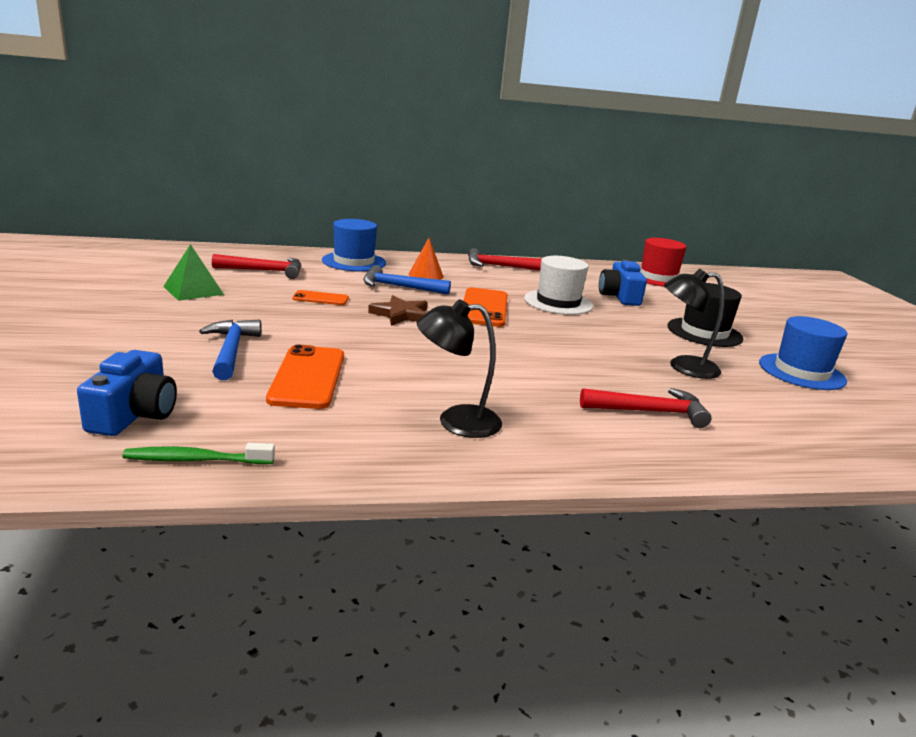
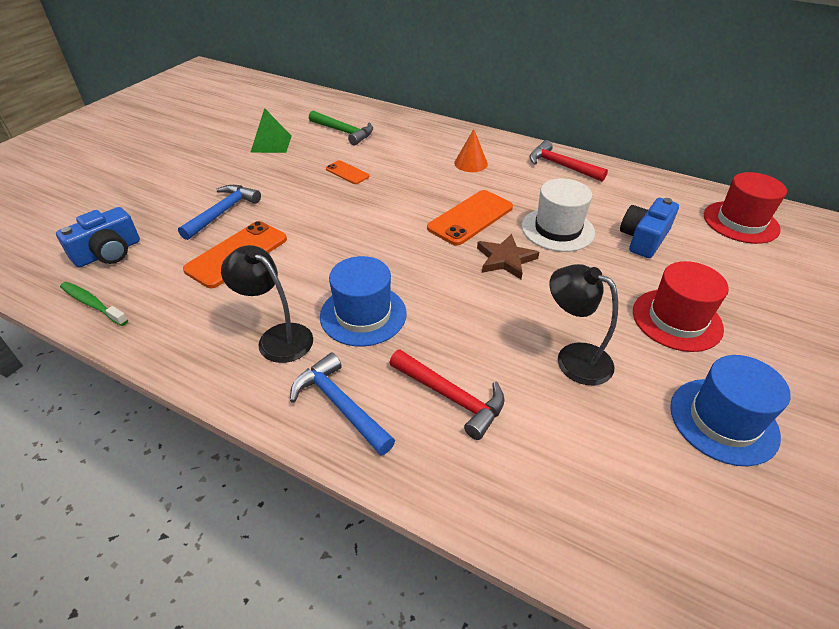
camera: 40 degrees right, 20 degrees up
red hammer [212,254,301,279] -> green hammer [309,111,373,146]
blue hat [322,219,386,271] -> blue hat moved to [320,256,407,346]
blue hammer [363,265,451,295] -> blue hammer moved to [290,353,395,456]
brown star [368,295,427,326] -> brown star moved to [477,234,539,279]
black hat [667,283,743,347] -> red hat [633,261,729,352]

